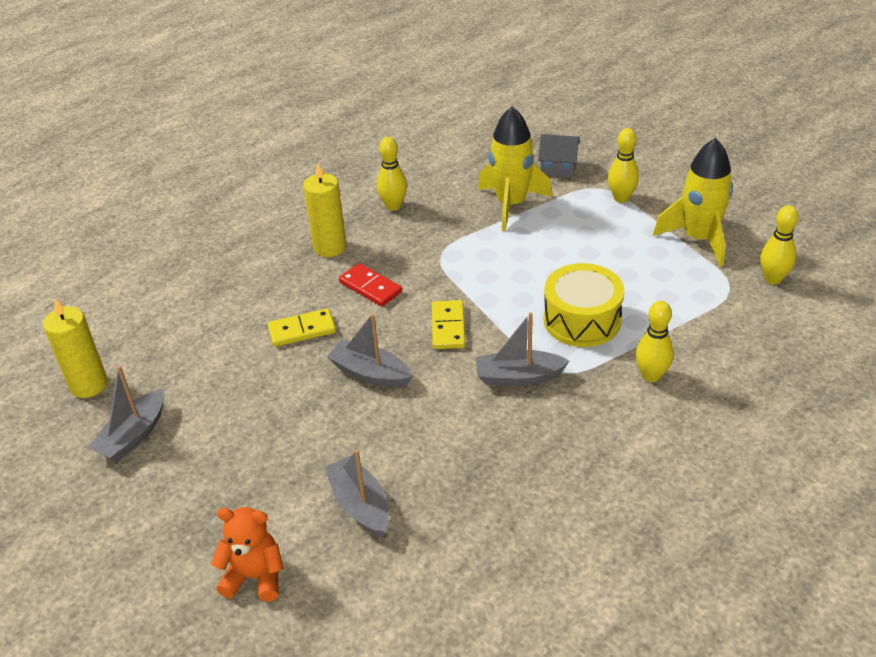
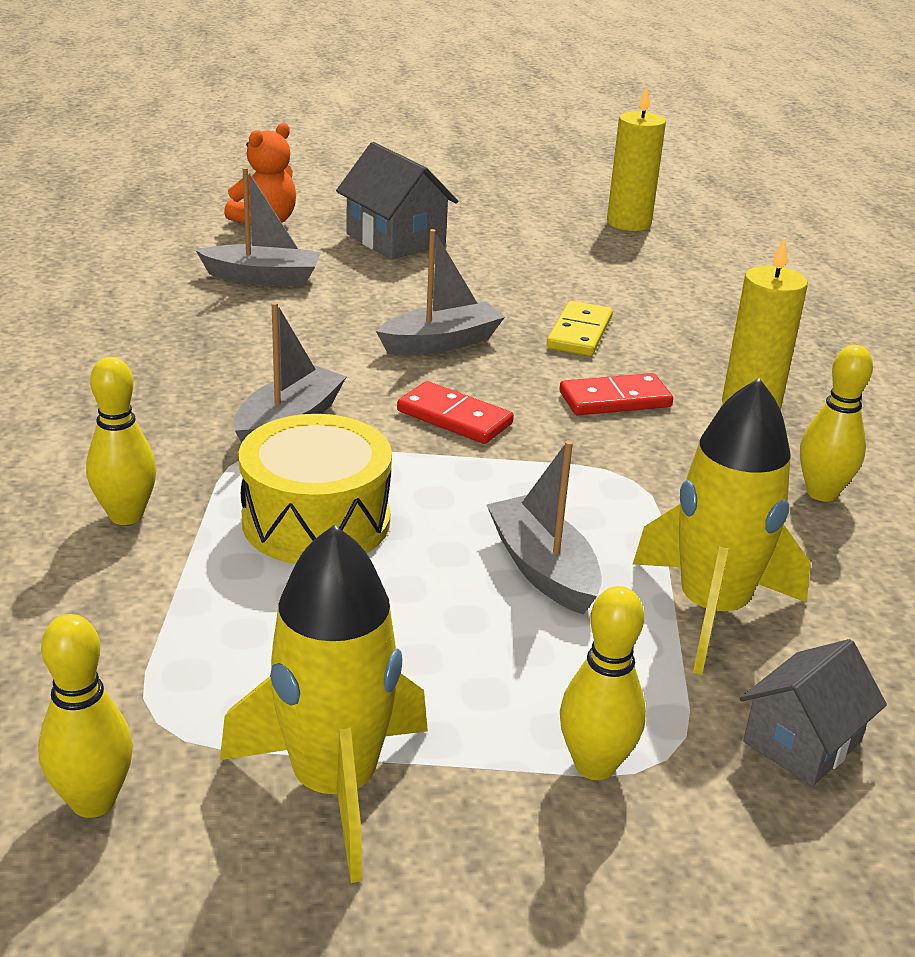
camera: 120 degrees right, 10 degrees down
grey boat [88,365,164,462] -> grey boat moved to [487,440,602,615]
yellow domino [432,300,465,349] -> red domino [397,381,514,444]
none -> grey house [336,142,458,260]

